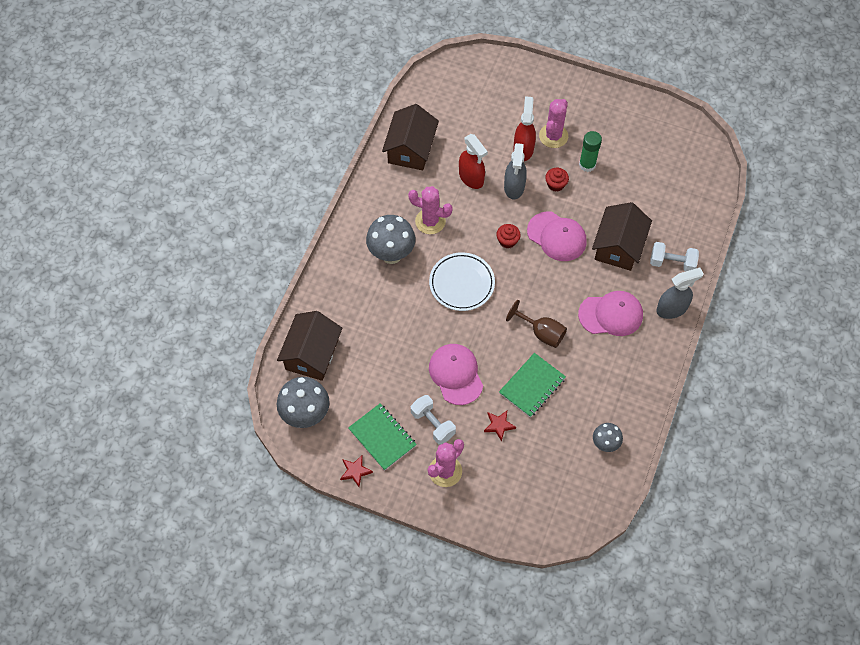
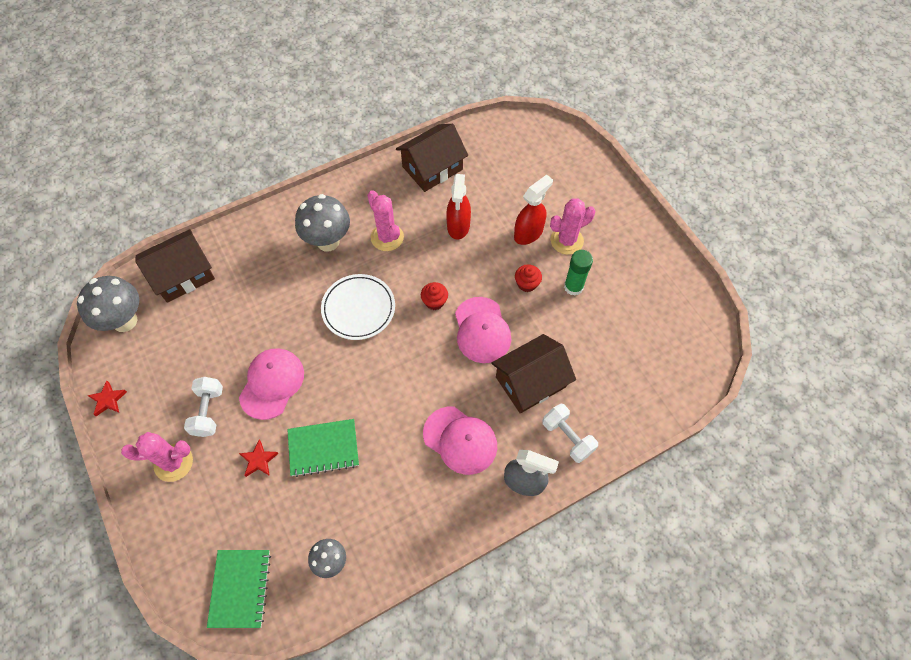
camera: 40 degrees right, 0 degrees up
green notebook [348,403,417,471] -> green notebook moved to [207,550,271,628]
grey spray bottle [504,143,527,199] -> none
brown goblet [506,300,567,348] -> none

